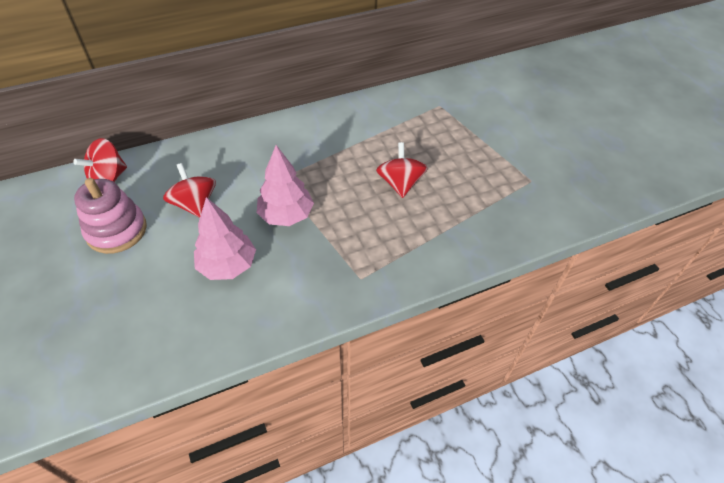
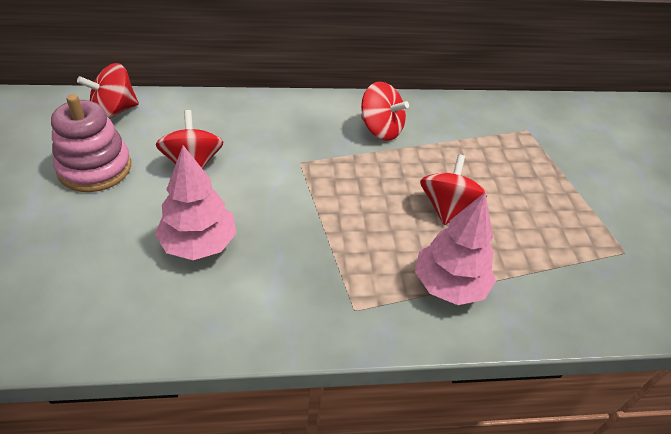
camera: 15 degrees right, 5 degrees down
pink tree [257,145,314,226] -> pink tree moved to [415,193,496,305]
none -> red spinning top [361,82,409,141]

